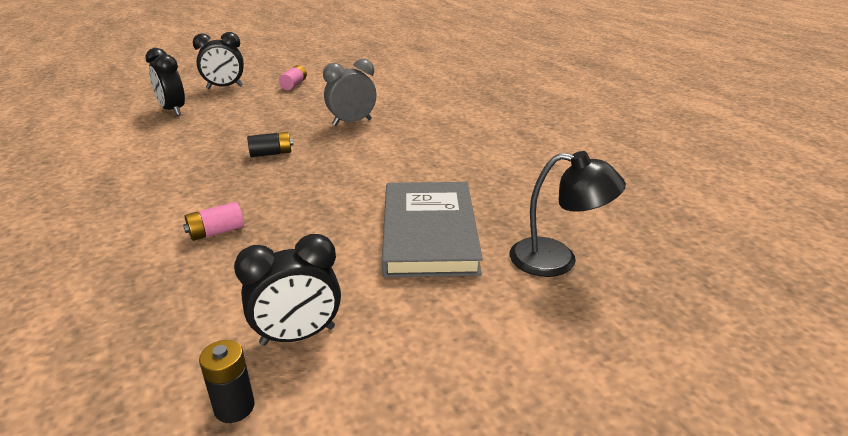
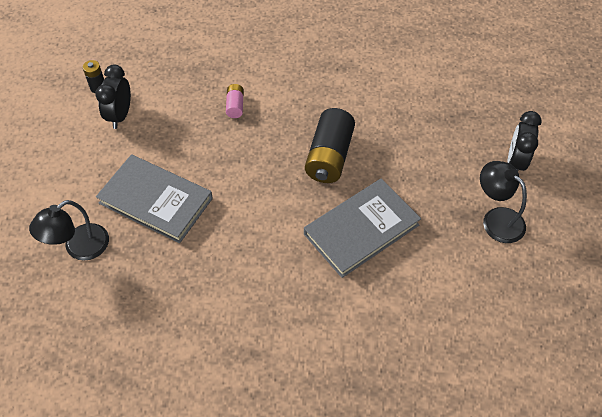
camera: 120 degrees right, 25 degrees up
black clock [145,48,185,116] -> none
black battery [247,132,293,157] -> black battery [305,108,355,183], size x2.06
pink battery [279,65,307,90] -> black lamp [480,161,527,243]
grey clock [323,59,377,126] -> grey book [304,179,421,278]

